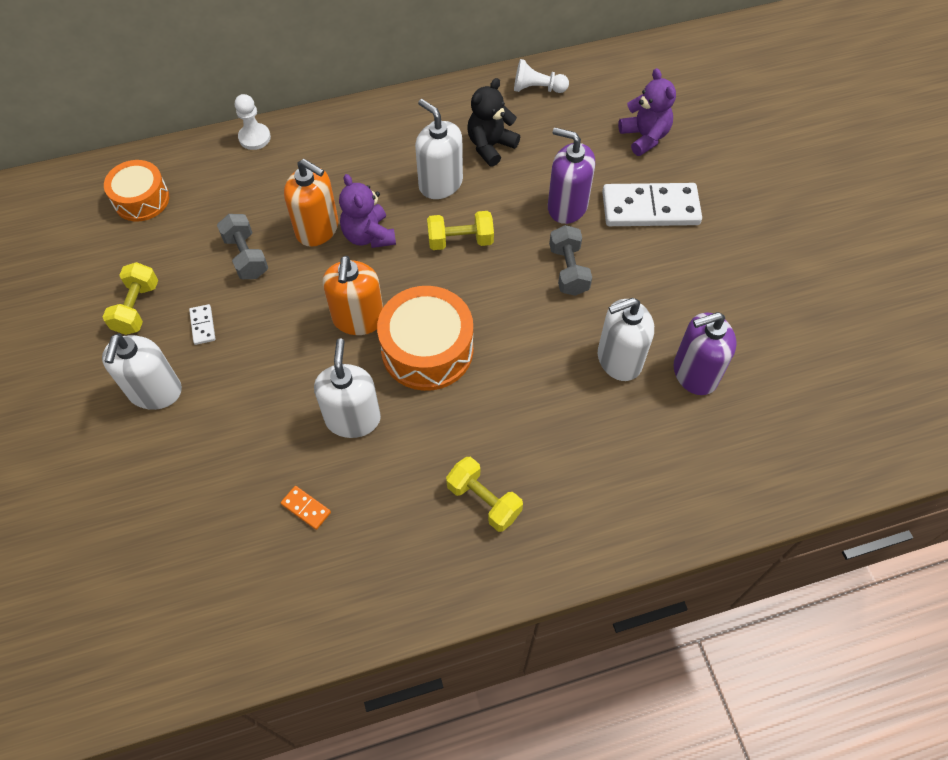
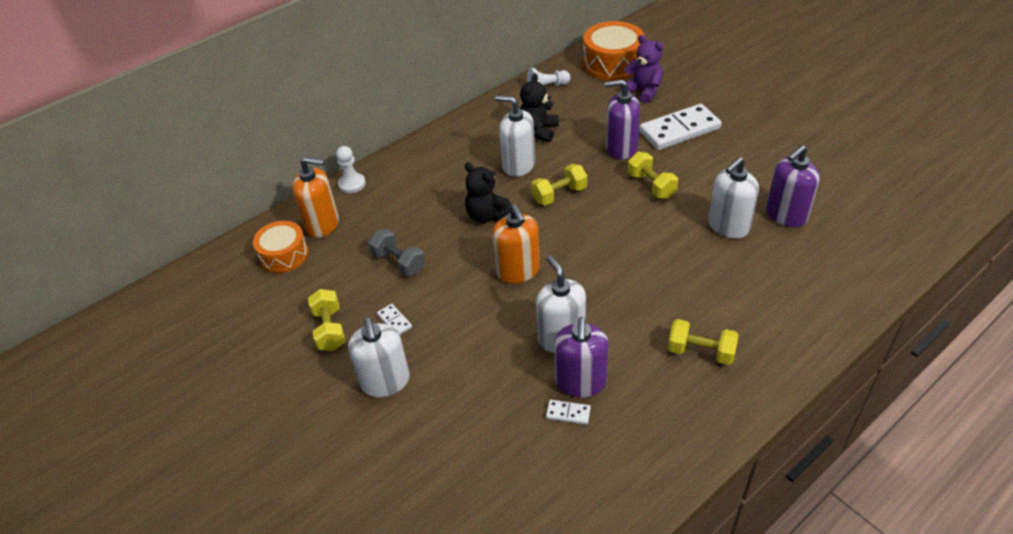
camera: 20 degrees left, 15 degrees down
orange domino [281,486,331,530] -> white domino [546,400,591,425]
orange soap dispenser [284,159,338,247] -> orange soap dispenser moved to [292,157,339,238]
purple teddy bear [339,174,396,248] -> black teddy bear [465,163,512,223]
orange drum [377,286,473,391] -> orange drum moved to [583,21,645,81]
grey dumbbell [549,225,592,296] -> yellow dumbbell [628,152,678,199]
none -> purple soap dispenser [554,317,609,398]

